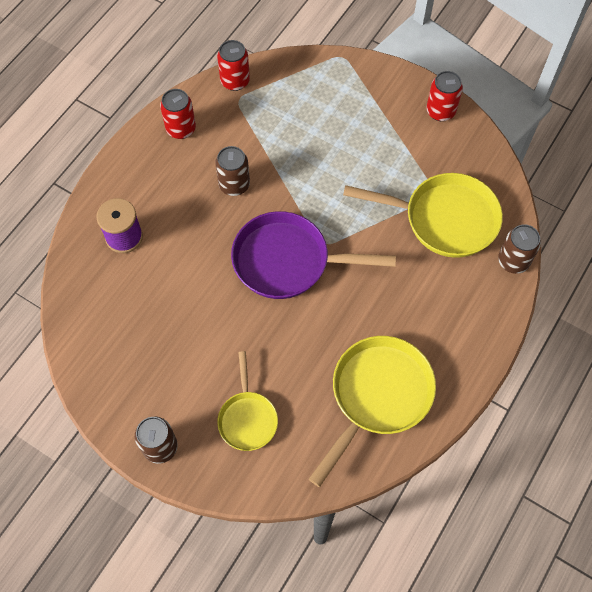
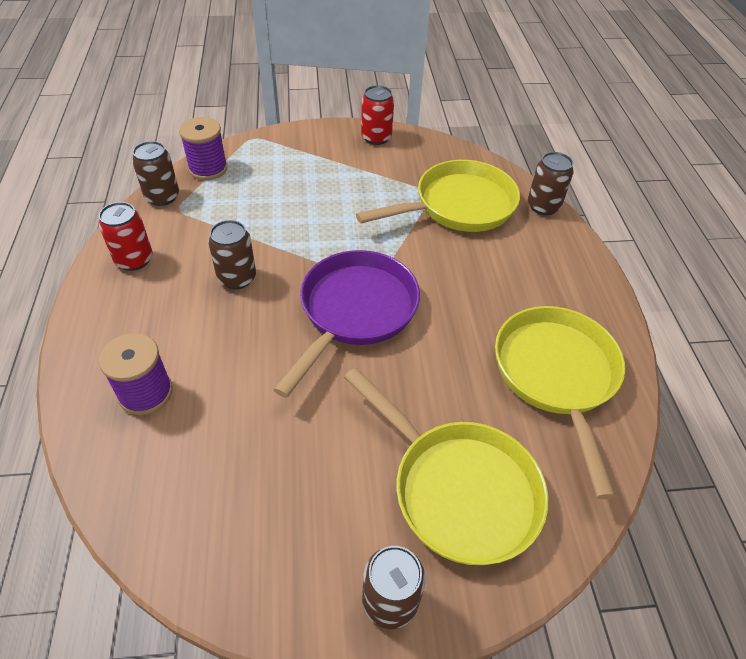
camera: 40 degrees left, 15 degrees down
red can [217,40,250,91] -> brown can [132,141,179,206]
yellow pan [217,351,278,451] -> yellow pan [344,367,548,565], size x1.72
purple pan [231,211,396,299] -> purple pan turned 150 degrees clockwise [273,250,420,398]
none -> purple spool [179,117,228,180]

